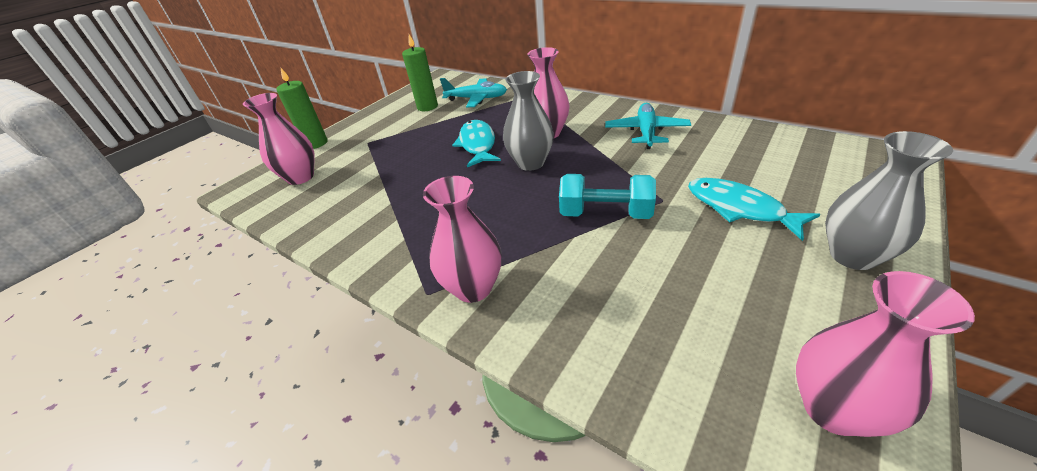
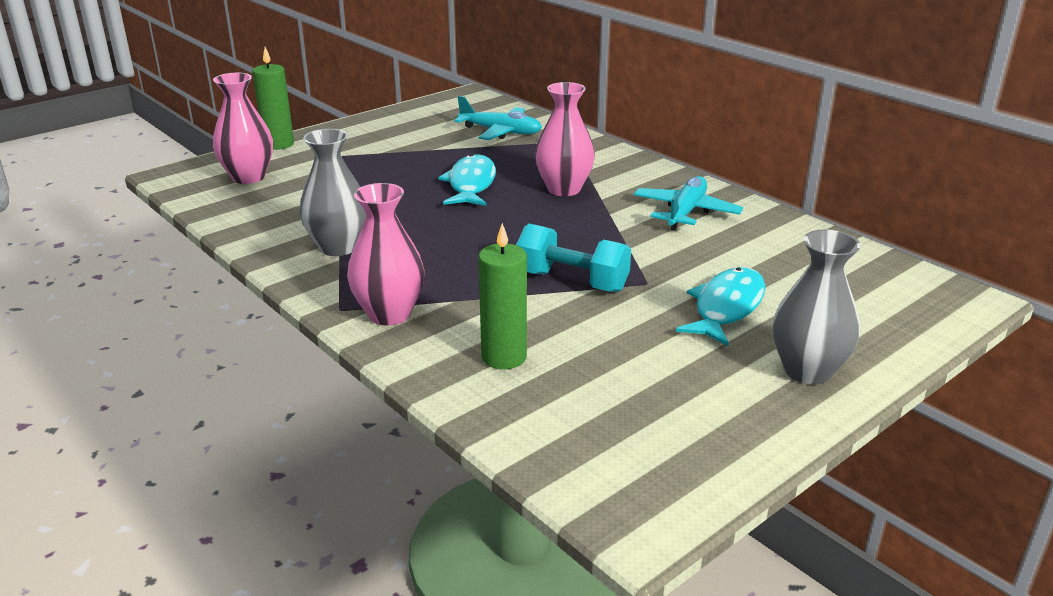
camera: 10 degrees right, 10 degrees down
green candle [402,34,438,111] -> green candle moved to [478,223,527,369]
grey vase [503,71,554,171] -> grey vase moved to [300,129,366,256]
turquoise fish [688,178,820,241] -> turquoise fish turned 60 degrees clockwise [676,267,765,346]
pink vase [796,271,975,437] -> none

